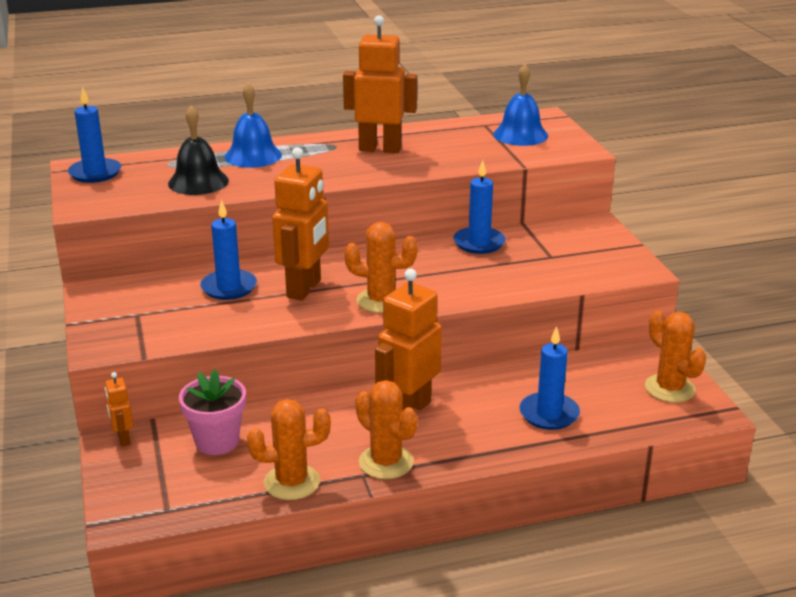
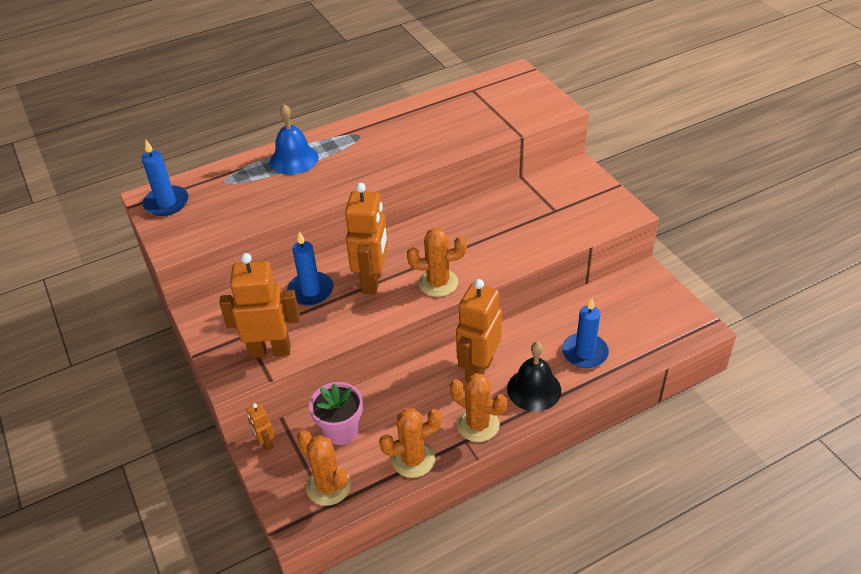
camera: 10 degrees left, 15 degrees up
black bell [168,106,229,195] -> black bell moved to [507,342,561,411]
orange robot [343,15,417,153] -> orange robot moved to [219,253,300,358]
blue candle [453,160,506,254] -> none
blue bell [493,64,548,146] -> none
orange cactus [645,311,706,403] -> orange cactus moved to [297,430,351,506]

